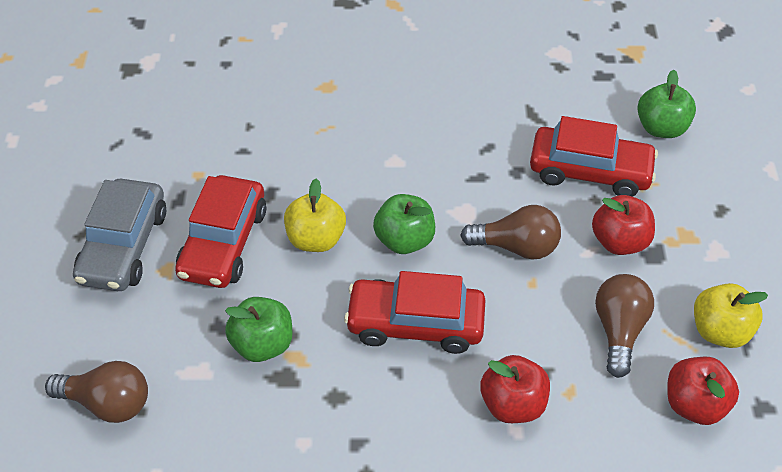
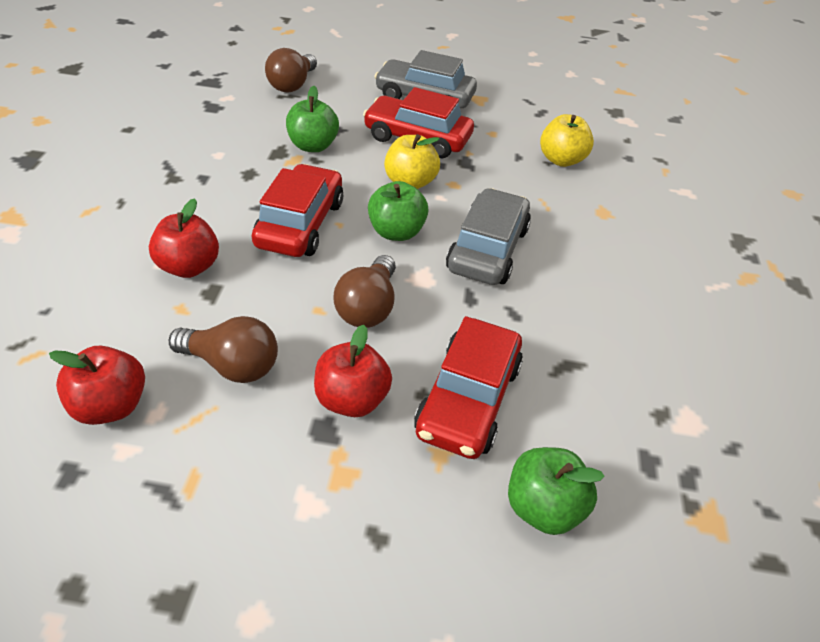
camera: 95 degrees right, 5 degrees down
yellow apple [694,283,768,348] -> yellow apple moved to [540,114,594,167]
none -> grey car [446,188,531,285]

